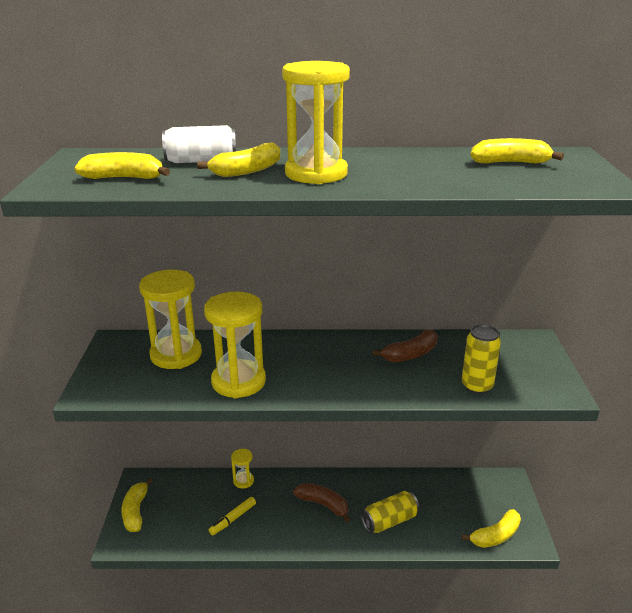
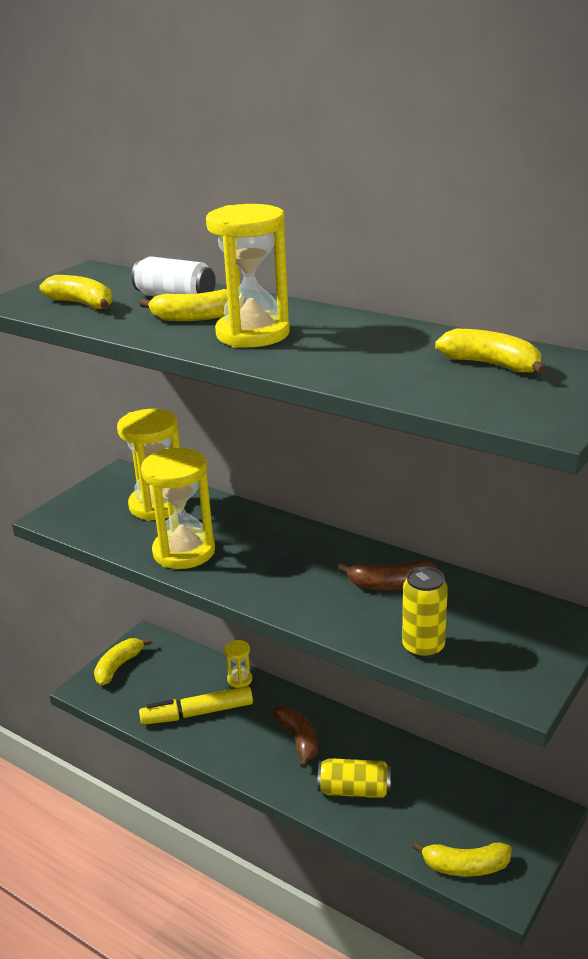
camera: 35 degrees right, 0 degrees up
yellow marker [209,497,256,535] -> yellow marker [139,686,253,725], size x1.69

